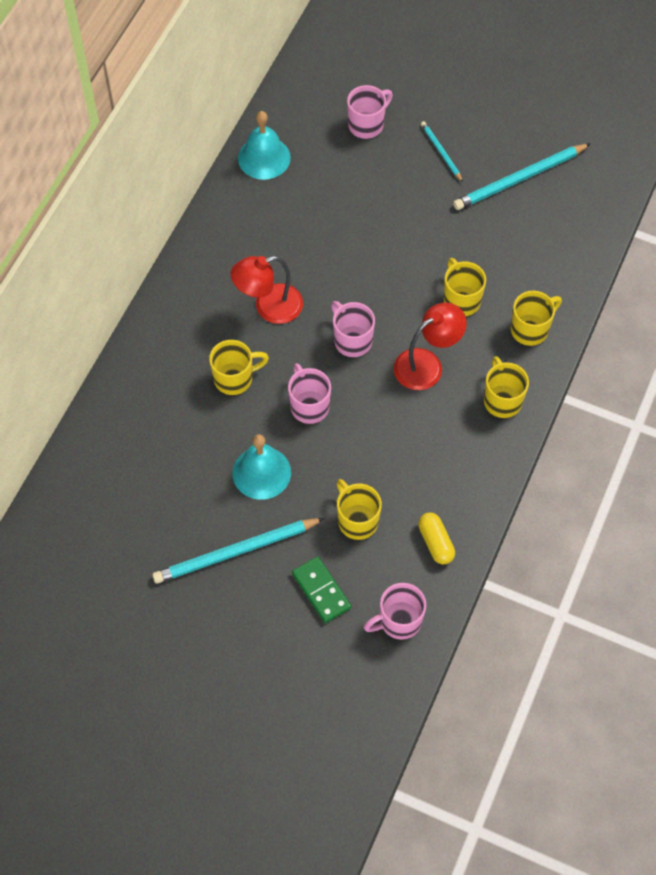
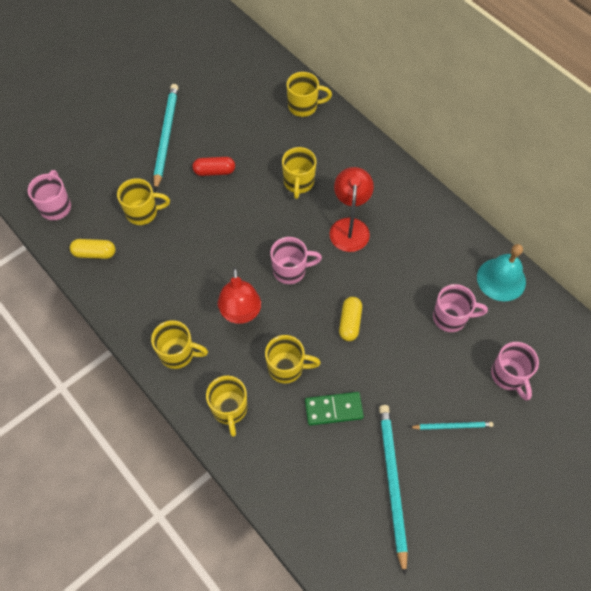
camera: 115 degrees right, 0 degrees up
turquoise bell [232,434,291,500] -> red capsule [192,157,235,176]
pink mug [288,363,331,424] -> pink mug moved to [433,284,488,332]
green domino [292,556,351,623] -> green domino moved to [305,392,364,426]
none -> yellow mug [286,72,332,117]
none -> yellow capsule [339,297,362,341]

